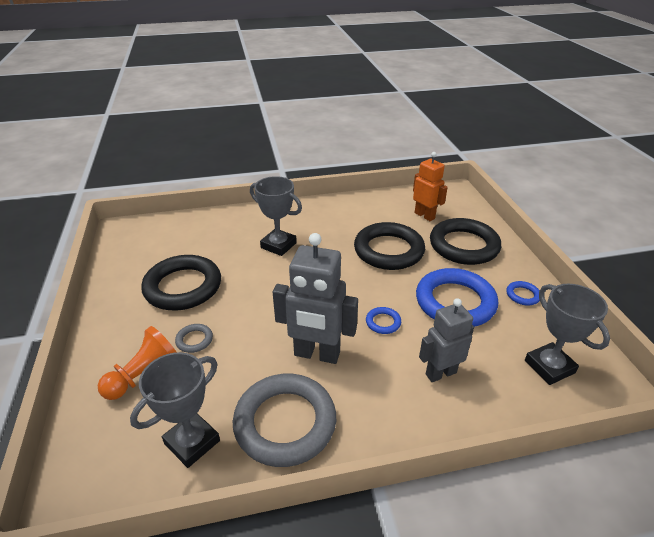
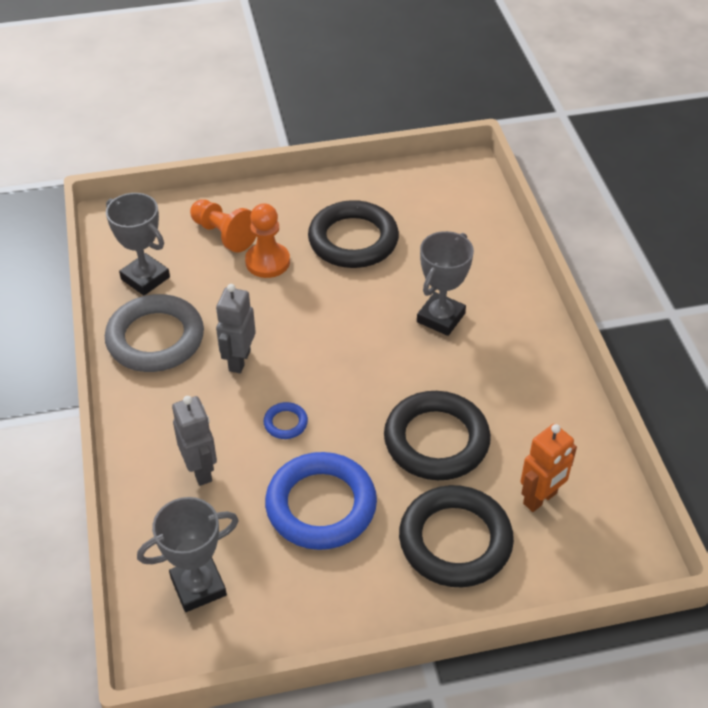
camera: 90 degrees right, 10 degrees up
grey ring [175,324,213,353] -> orange pawn [245,203,290,278]
grey robot [273,233,358,364] -> grey robot [216,284,256,373], size x0.66
blue ring [506,281,540,305] -> none

